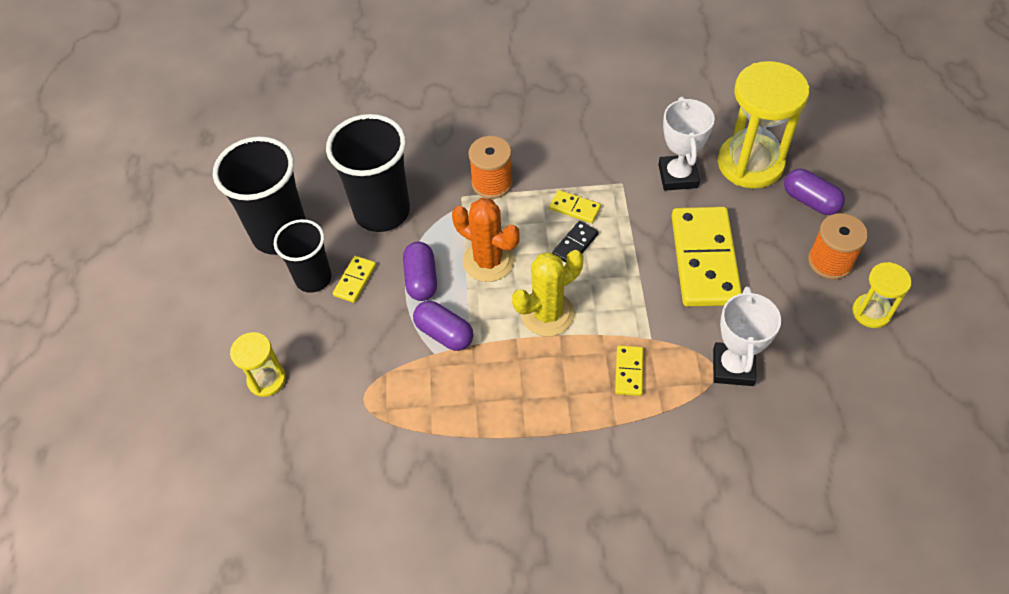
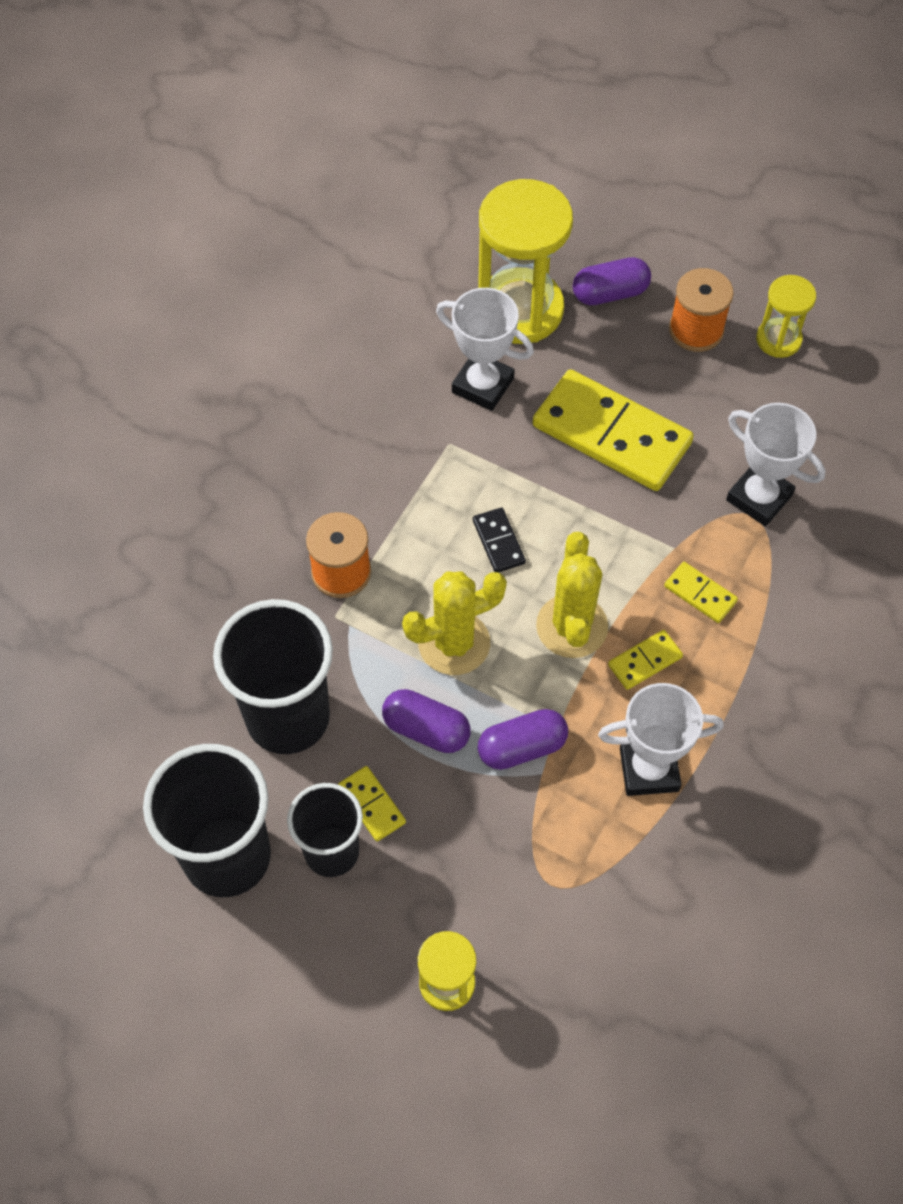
camera: 60 degrees left, 5 degrees up
orange cactus [452,198,520,282] -> yellow cactus [402,572,507,675]
yellow domino [549,190,601,223] -> yellow domino moved to [608,630,683,690]
none -> white trophy [598,683,724,796]

